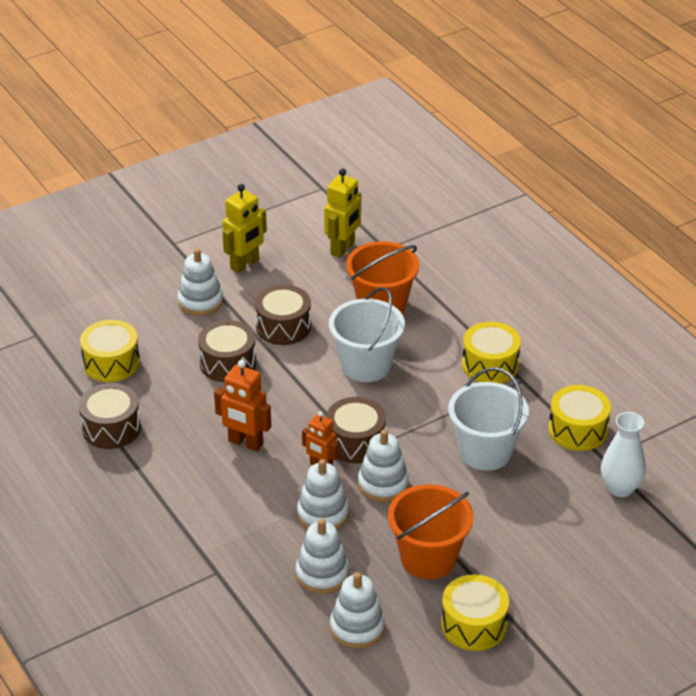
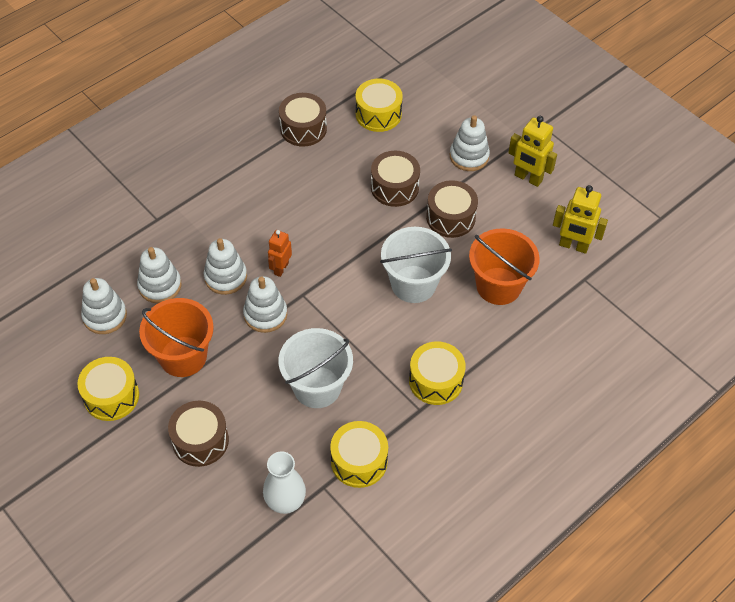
camera: 80 degrees right, 15 degrees up
orange robot [214,360,271,452] -> none
brown drum [326,397,386,463] -> brown drum moved to [168,401,229,467]

